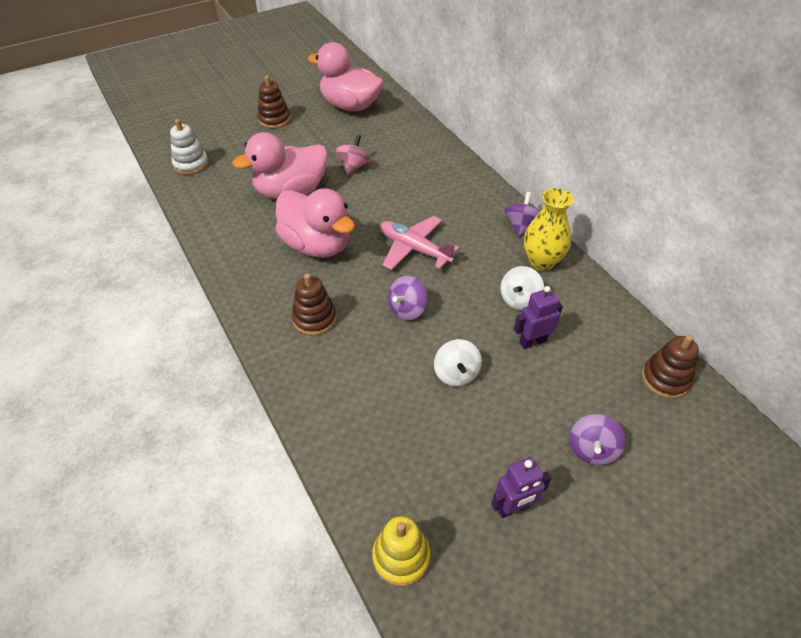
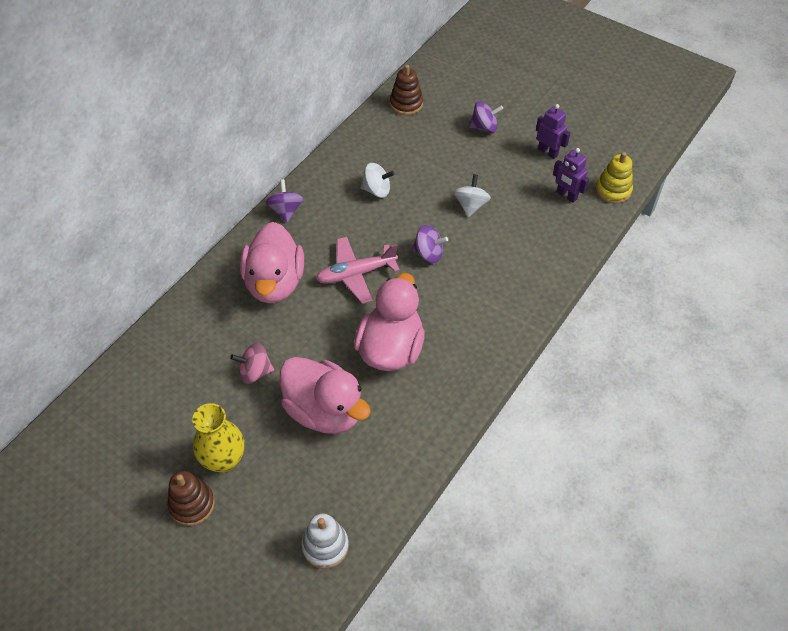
camera: 115 degrees left, 5 degrees up
brown stacking toy [292,273,336,336] -> none
pink duck [308,42,384,111] -> pink duck moved to [240,222,304,303]
pink plane [380,216,460,270] -> pink plane turned 60 degrees clockwise [316,237,400,304]
white spinning top [434,339,482,386] -> white spinning top turned 45 degrees counterclockwise [454,174,491,217]
purple spinning top [505,192,540,237] -> purple spinning top turned 90 degrees clockwise [266,179,303,223]
purple robot [514,286,563,349] -> purple robot moved to [553,148,589,203]
yellow vase [524,188,573,271] -> yellow vase moved to [192,403,244,473]

